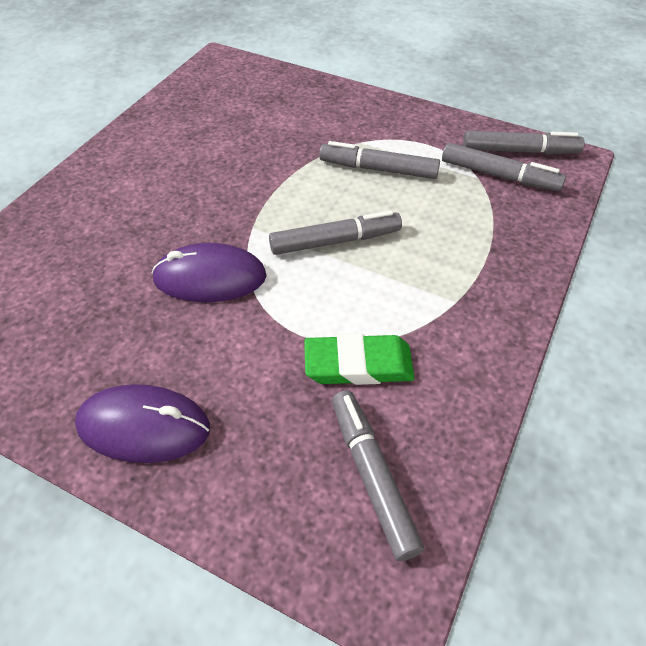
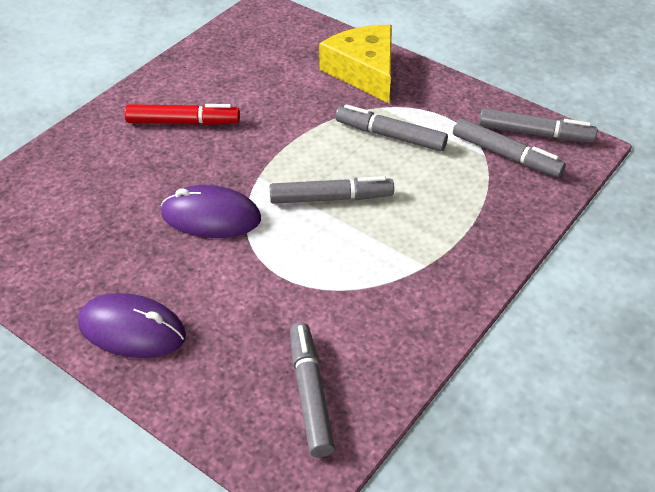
camera: 10 degrees right, 5 degrees down
green eraser [304,334,415,385] -> none
none -> red marker [124,104,240,125]
none -> yellow cheese [319,25,392,103]

